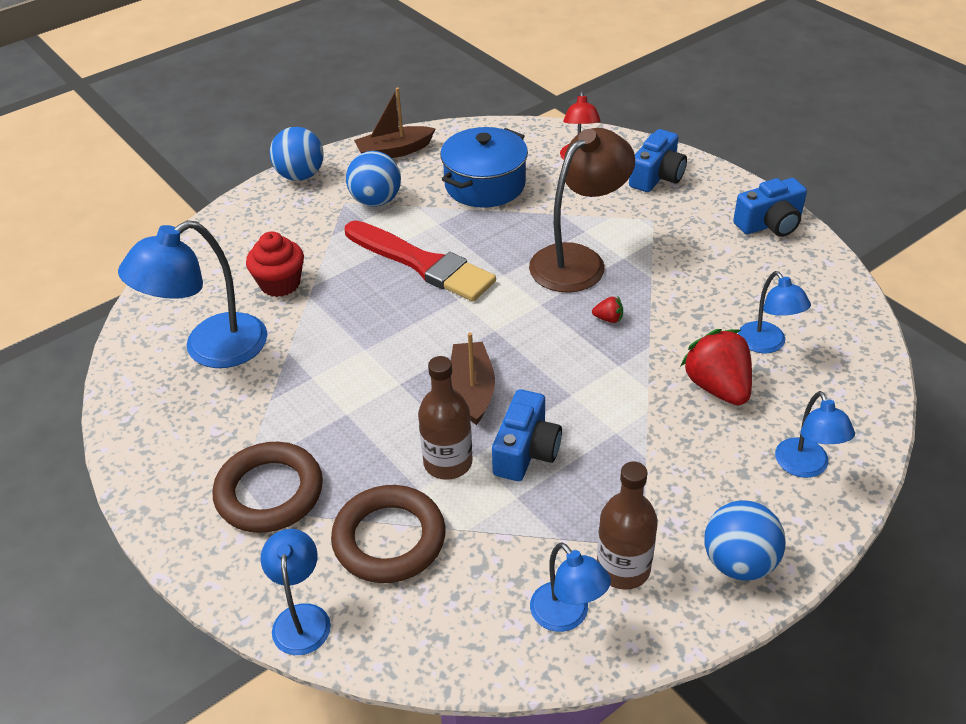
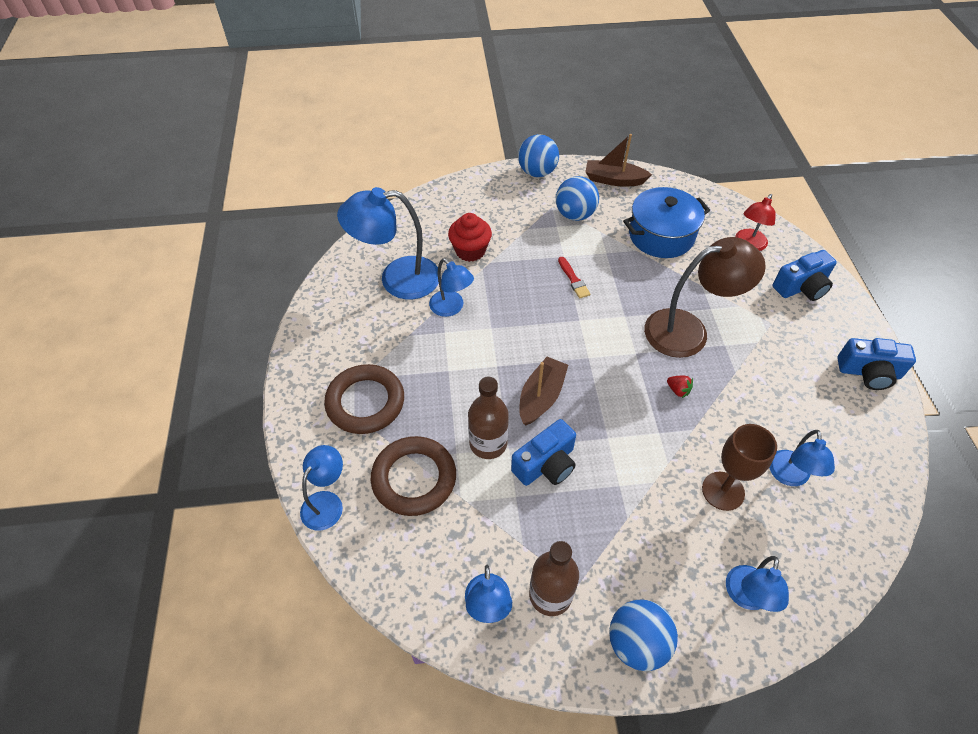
camera: 30 degrees right, 10 degrees up
red brush [345,220,496,301] -> red brush [558,257,590,299], size x0.41
red strawberry [681,329,752,405] -> brown goblet [702,424,777,511]
none -> blue lamp [429,258,474,317]

